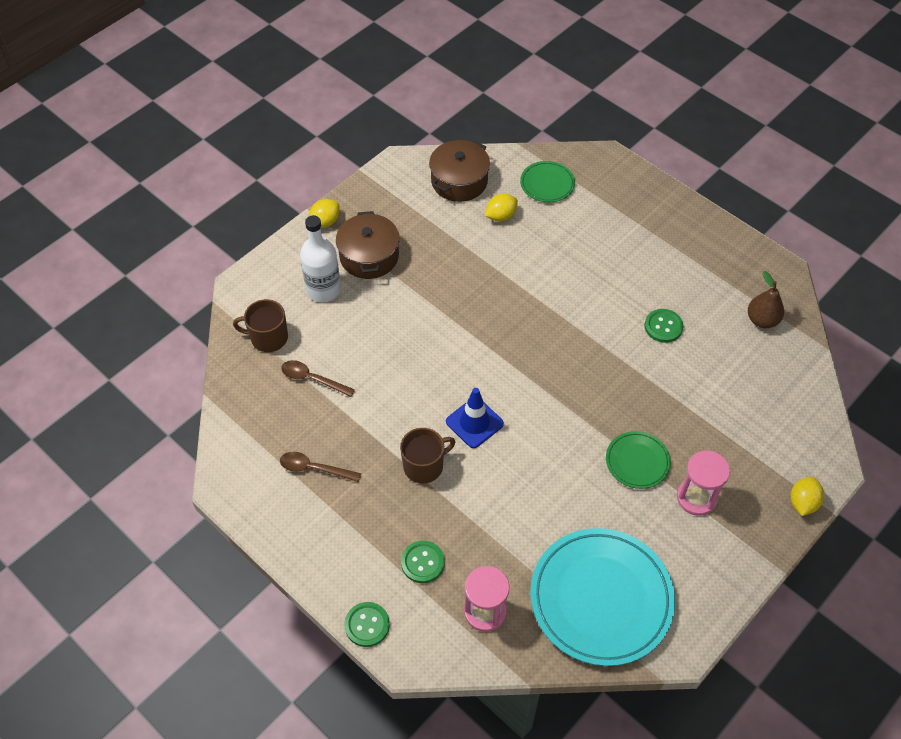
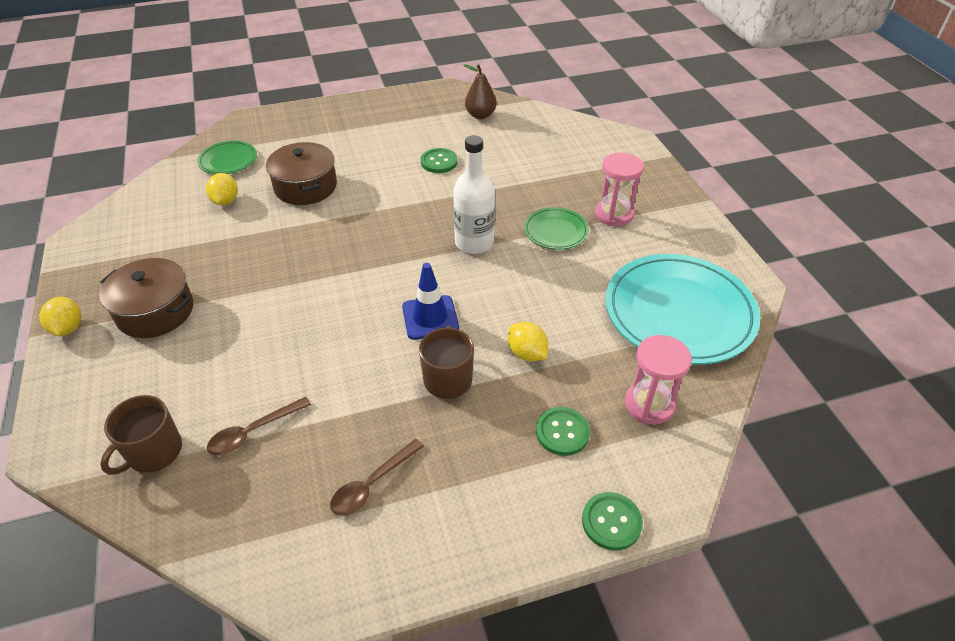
camera: 60 degrees left, 10 degrees down
white bottle [300,215,341,302] -> white bottle moved to [453,135,495,254]
brown pot [429,140,490,202] -> brown pot moved to [266,142,337,205]
yellow lemon [791,477,824,516] -> yellow lemon moved to [508,322,548,362]

